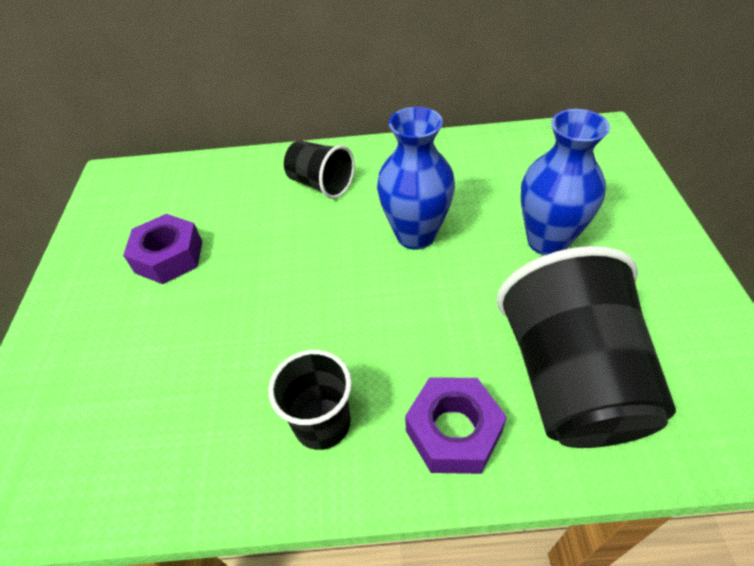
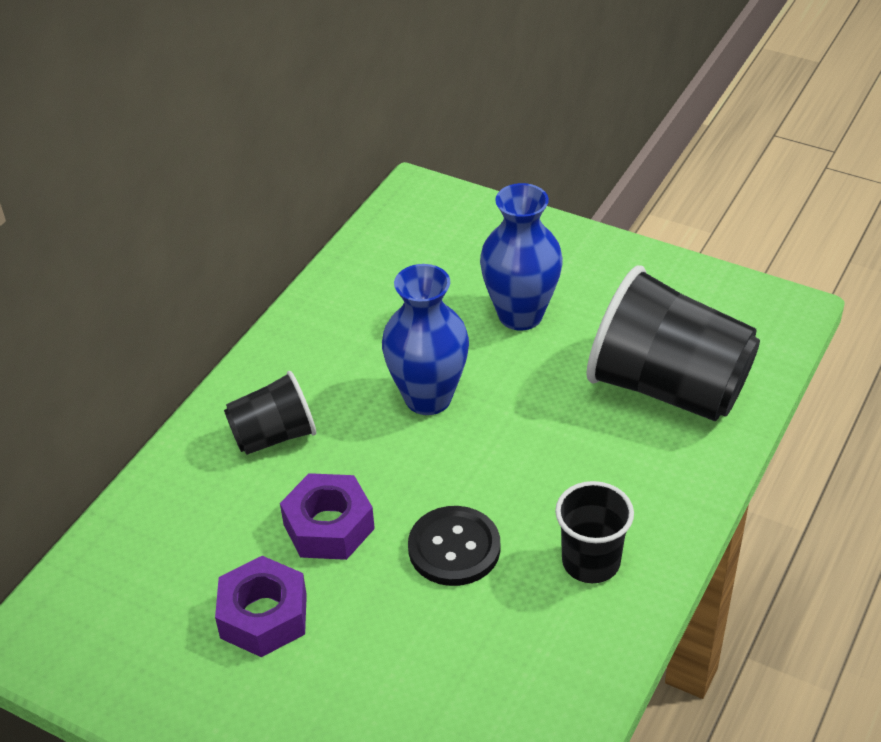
camera: 60 degrees left, 5 degrees down
purple nut [405,378,507,474] -> purple nut moved to [280,473,375,560]
none -> black button [408,506,500,586]

